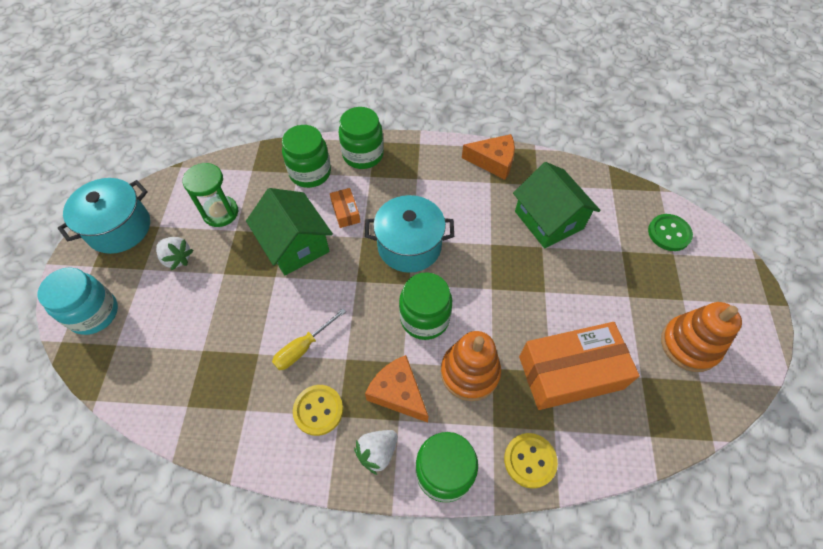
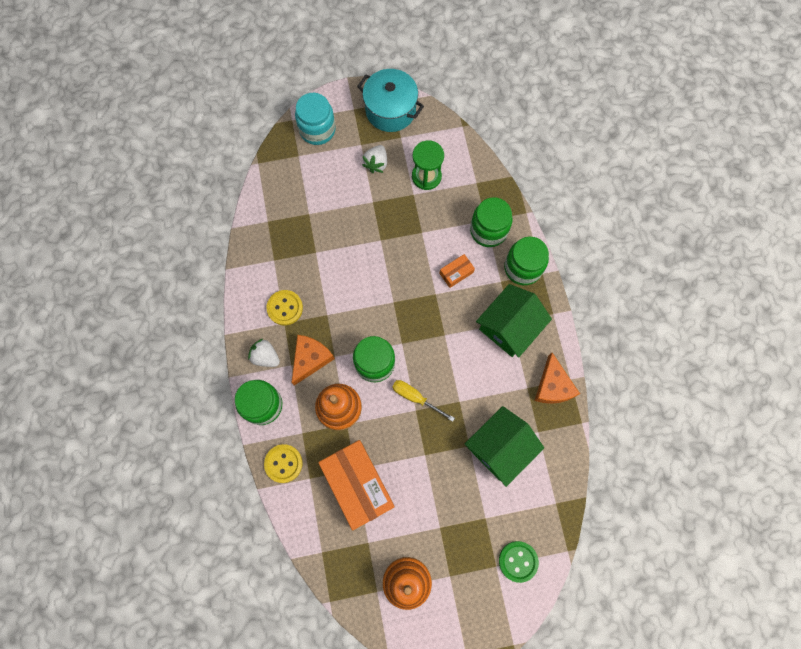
camera: 75 degrees right, 15 degrees up
green house [246,188,333,275] -> green house moved to [476,284,552,357]
yellow screwdriver [272,308,346,370] -> yellow screwdriver moved to [392,380,455,422]
turquoise pot [365,195,454,273] -> none

